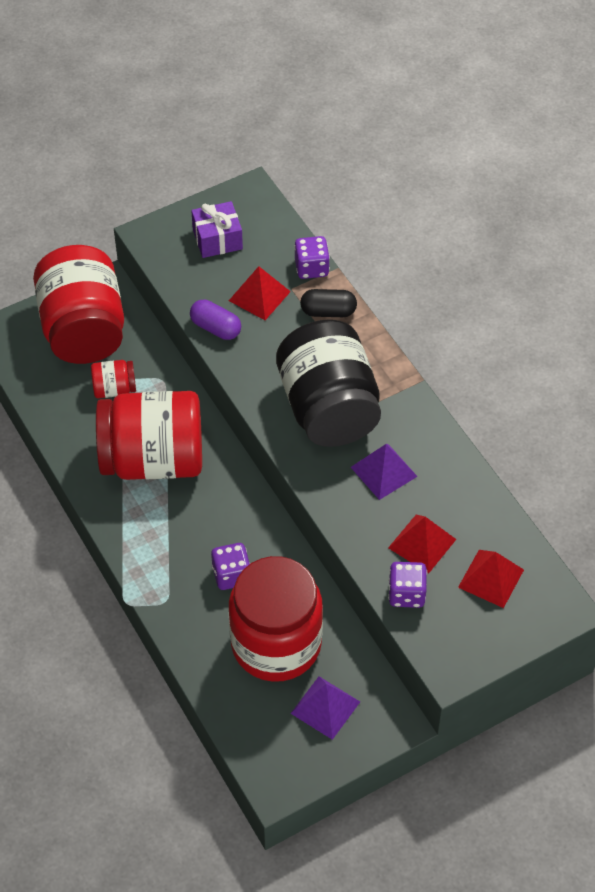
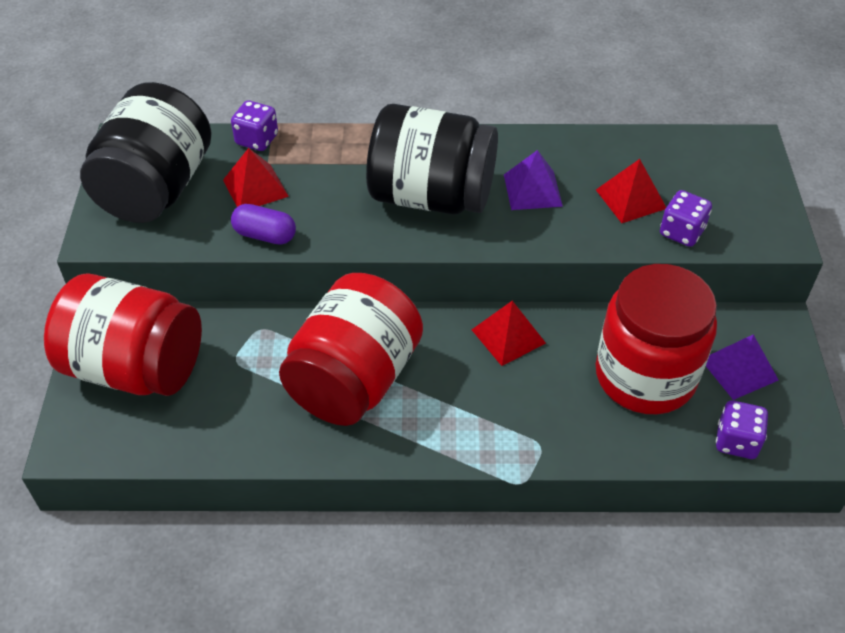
camera: 60 degrees left, 5 degrees down
red jar [91,360,136,398] -> none
purple capsule [190,300,241,340] -> purple capsule turned 45 degrees clockwise [231,204,296,244]
purple gift [191,201,243,258] -> black jar [80,82,212,223]
purple dice [211,543,250,590] -> purple dice moved to [716,400,768,459]
black capsule [300,289,357,317] -> none
red pyramid [458,550,524,608] -> red pyramid moved to [472,301,546,366]

